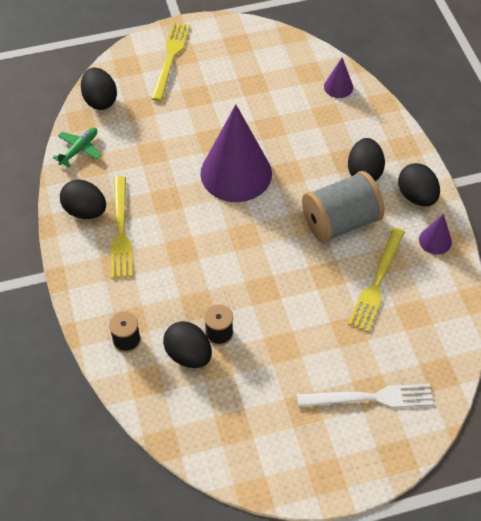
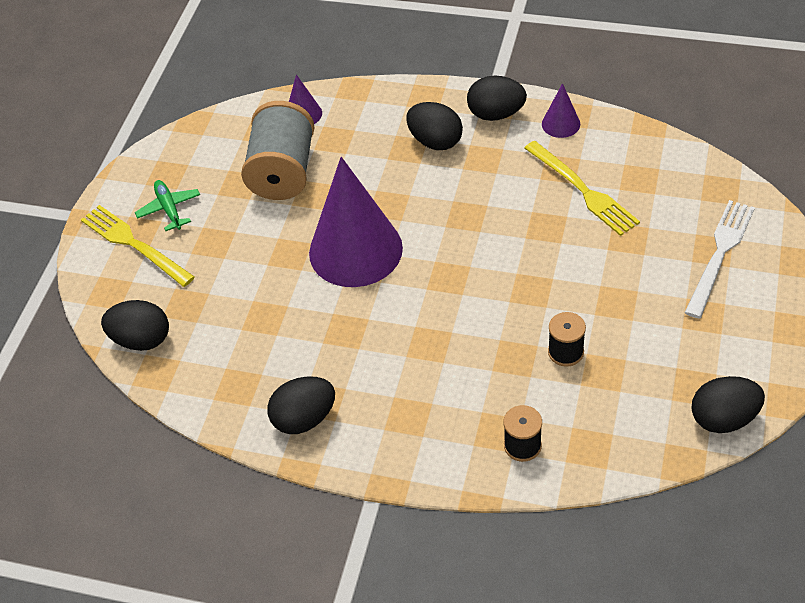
camera: 55 degrees left, 5 degrees down
green plane [53,128,102,167] -> green plane moved to [135,180,200,231]
yellow fork [111,176,133,278] -> none
black egg [163,321,212,368] -> black egg moved to [692,376,765,433]
grey spool [302,171,384,243] -> grey spool moved to [241,101,315,200]

